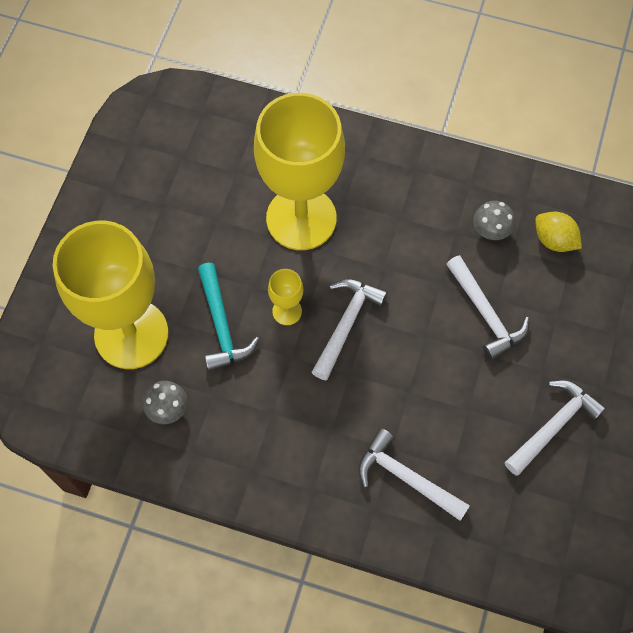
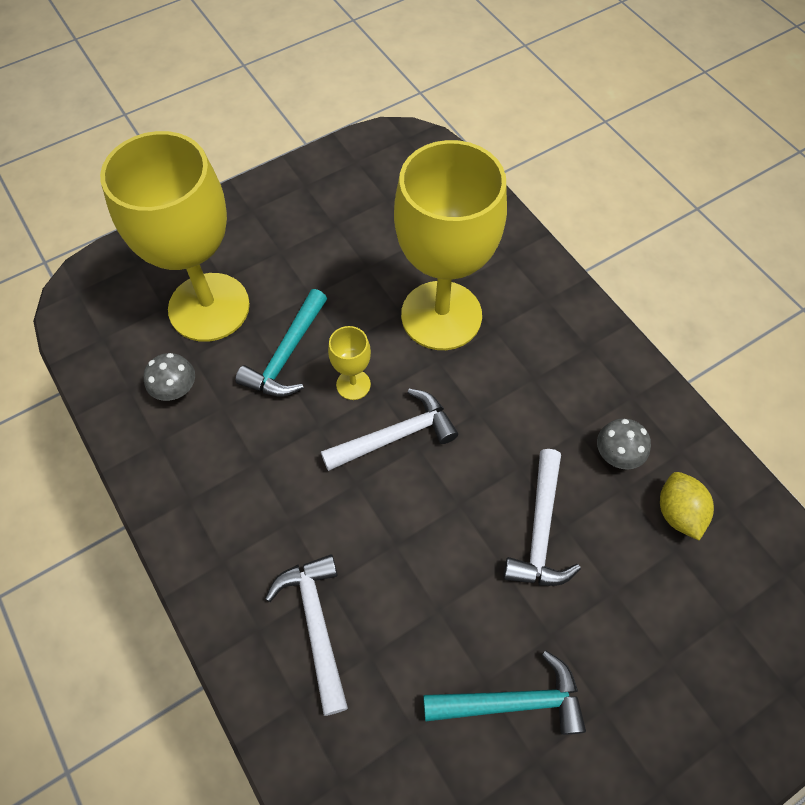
camera: 40 degrees right, 5 degrees down
white hammer [505,380,606,476] -> turquoise hammer [423,650,586,735]

